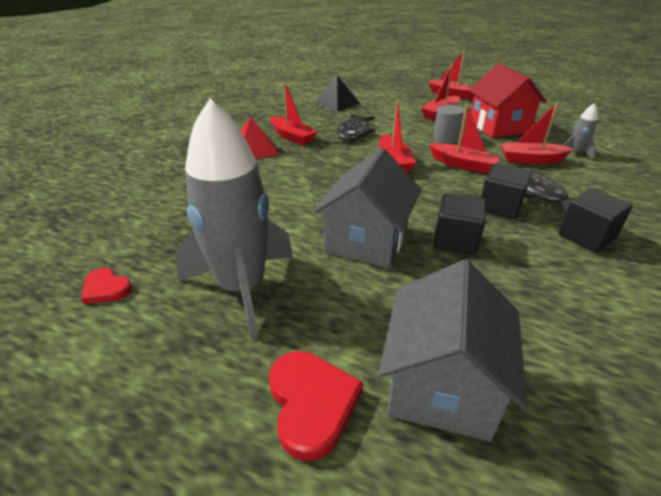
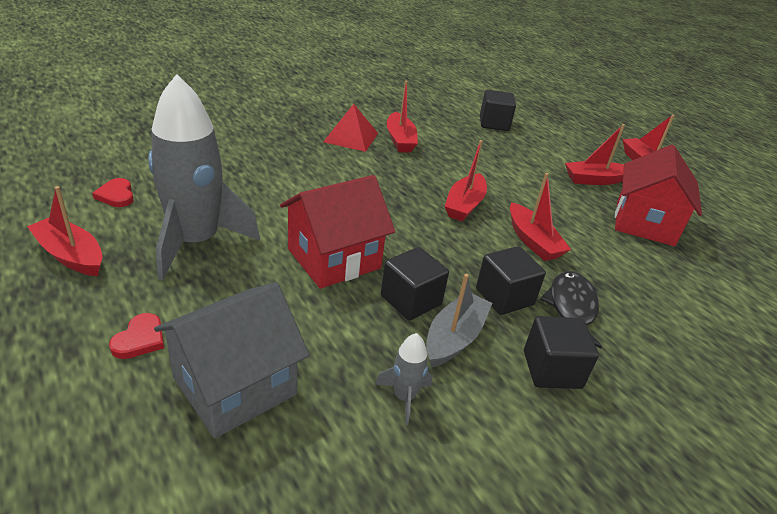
camera: 30 degrees right, 0 degrees up
red heart [269,351,363,461] -> red heart [109,313,164,359], size x0.61
black pyramid [314,75,360,112] -> black cube [480,90,516,131]
grey house [314,148,421,268] -> red house [280,175,395,289]
black fish [337,114,376,141] -> none
grey cylinder [433,105,464,143] -> none
red boat [500,102,574,164] -> red boat moved to [27,186,103,276]
grey rocket [563,103,598,160] -> grey rocket moved to [375,333,432,425]
none -> grey boat [426,274,492,368]

